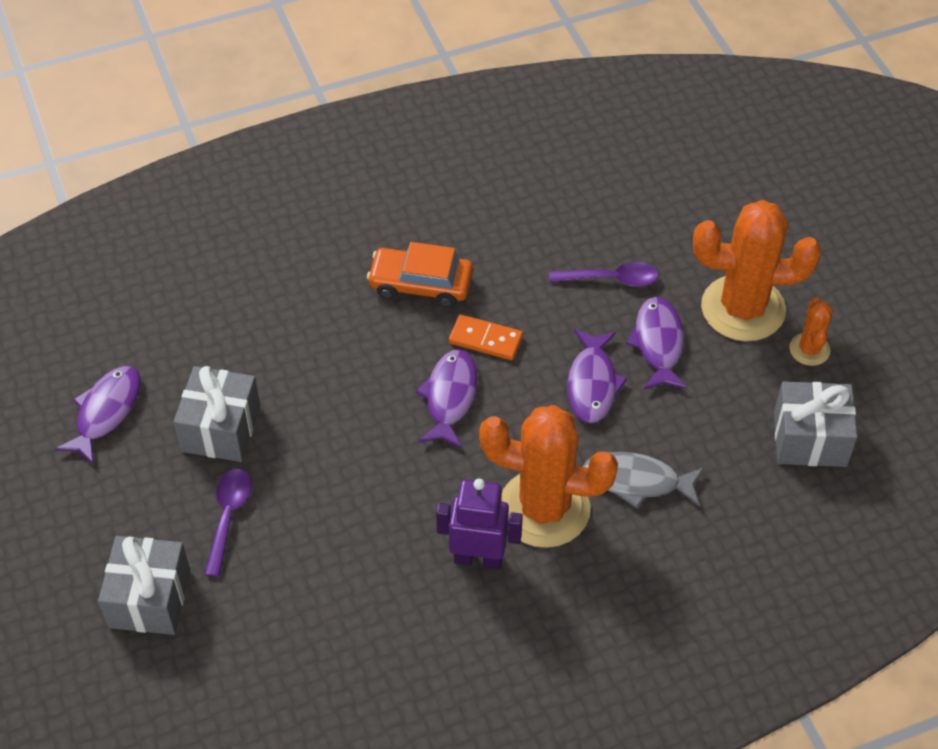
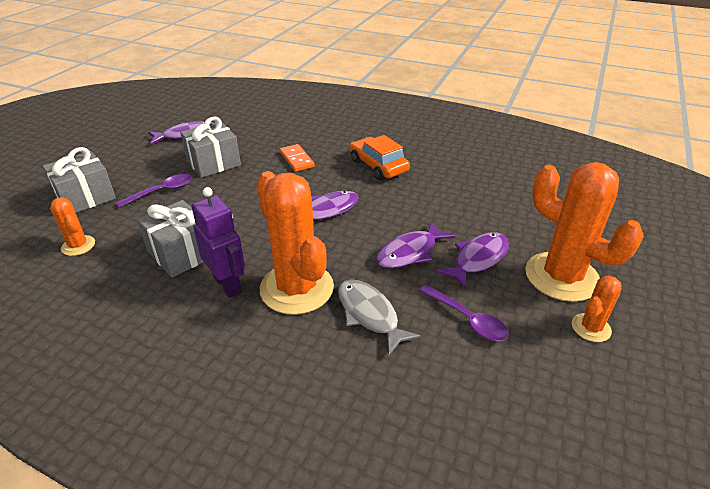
camera: 45 degrees right, 15 degrees down
orange domino [449,315,523,360] -> orange domino moved to [280,144,315,172]
purple spoon [549,262,659,287] -> purple spoon moved to [419,285,509,341]
grey gift [774,381,857,467] -> grey gift moved to [137,200,203,278]
none -> orange cactus [50,197,95,256]

